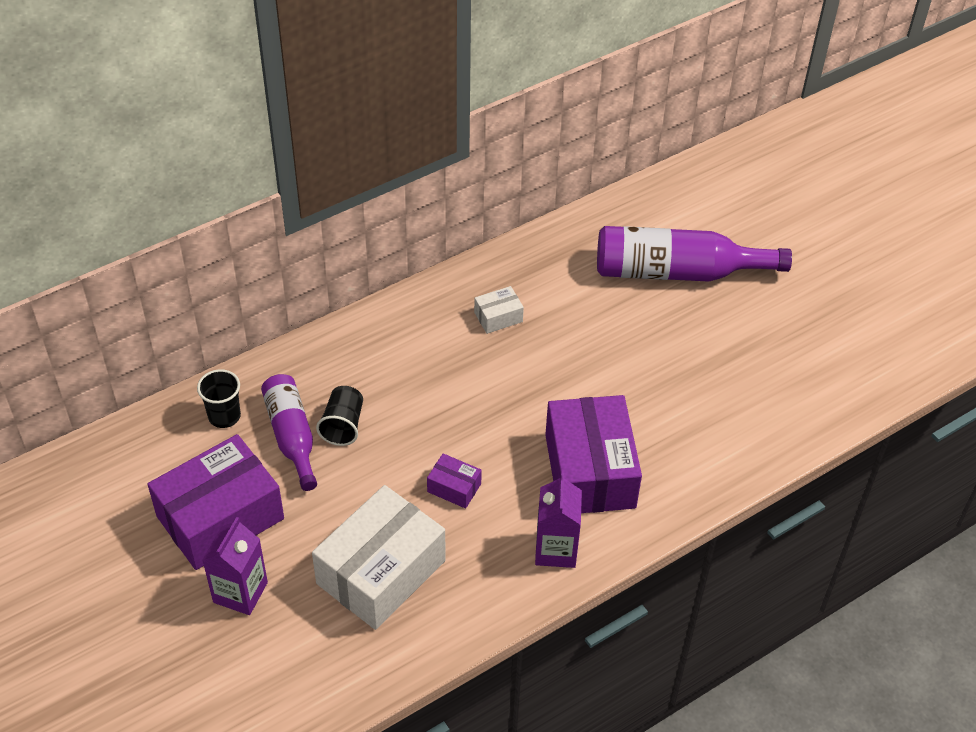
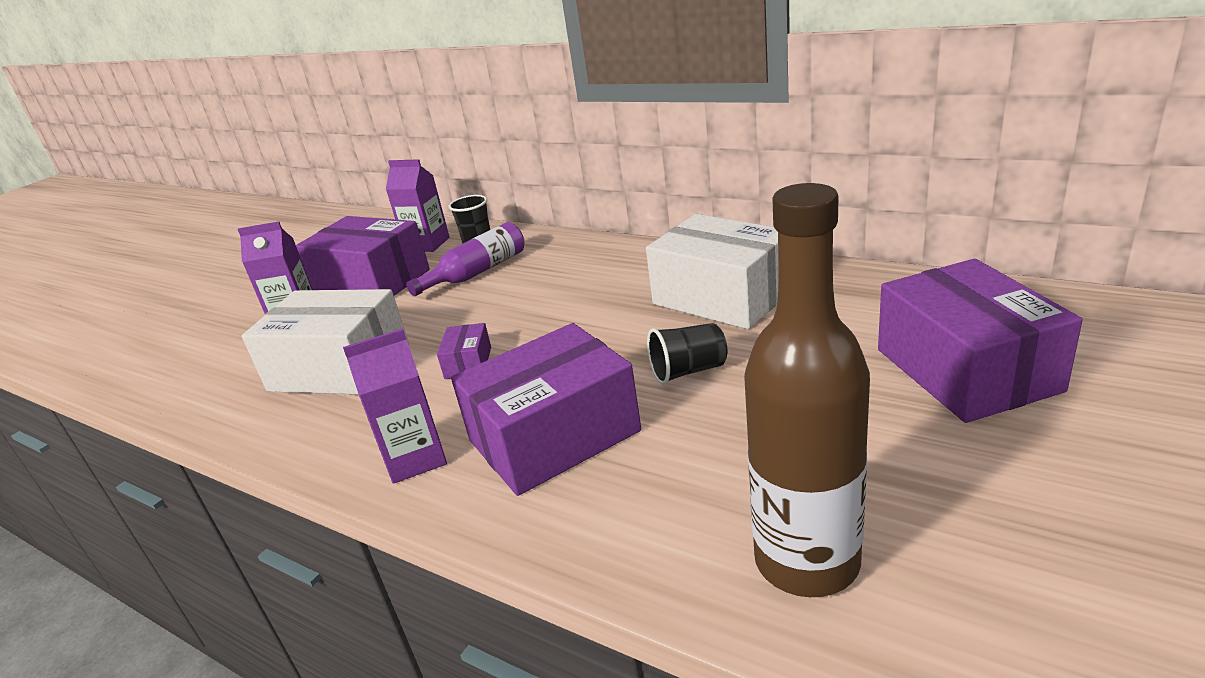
camera: 70 degrees right, 20 degrees down
black cup [316,386,363,446] -> black cup moved to [647,323,727,385]
white box [474,286,524,334] -> white box [646,214,778,329], size x2.29
purple bottle [597,226,792,282] -> purple box [878,259,1083,423]
none -> purple carton [386,159,450,252]
none -> brown bottle [744,183,870,597]

